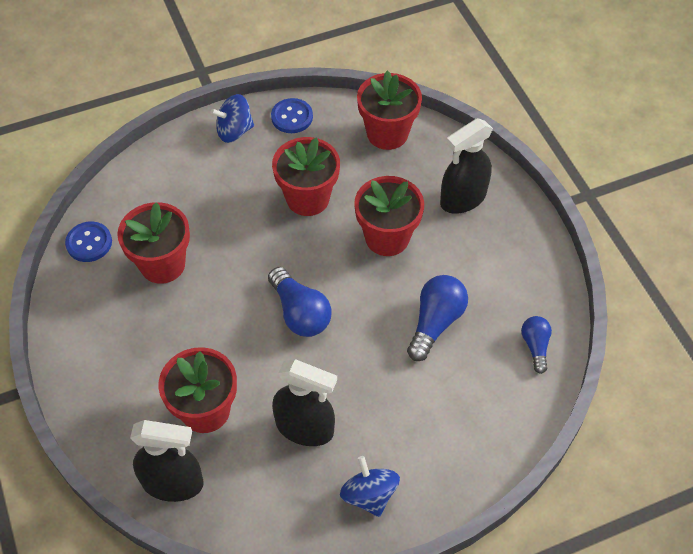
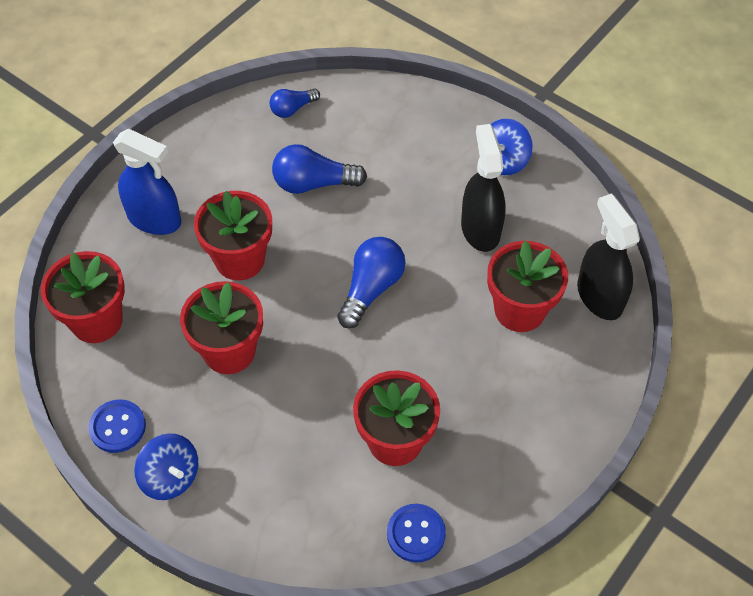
camera: 120 degrees left, 0 degrees up
black spray bottle [440,118,493,214] -> blue spray bottle [113,128,181,235]

